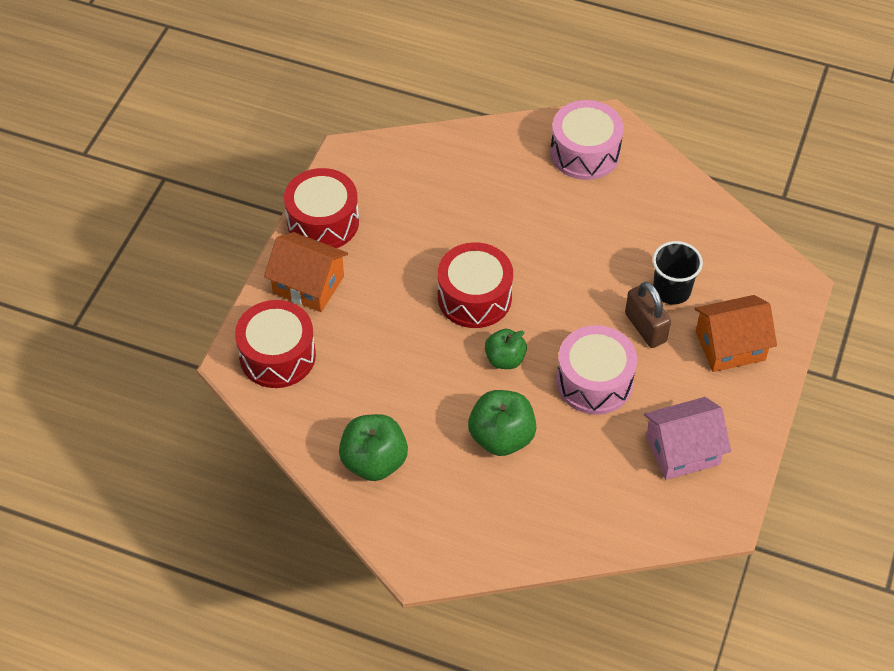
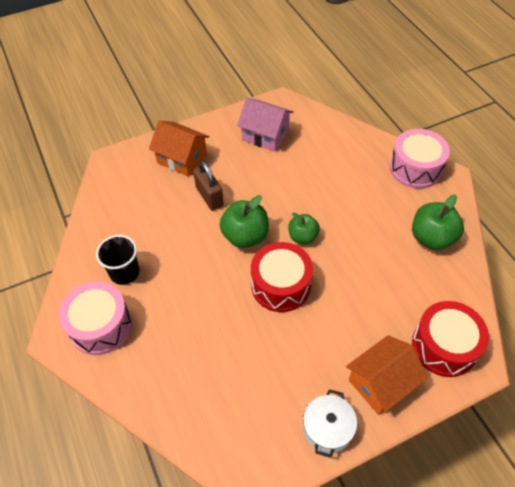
camera: 135 degrees left, 0 degrees up
orange house [264,232,348,312] -> orange house turned 75 degrees clockwise [346,335,428,415]
red drum [284,168,359,248] -> white pot [303,389,357,458]
green apple [468,390,536,456] -> green apple moved to [220,195,269,248]
pink drum [556,325,637,415] -> pink drum moved to [389,129,450,189]
brown padlock [625,282,671,348] -> brown padlock turned 45 degrees counterclockwise [193,161,224,210]
black cup [653,241,703,305] -> black cup moved to [96,235,140,285]

